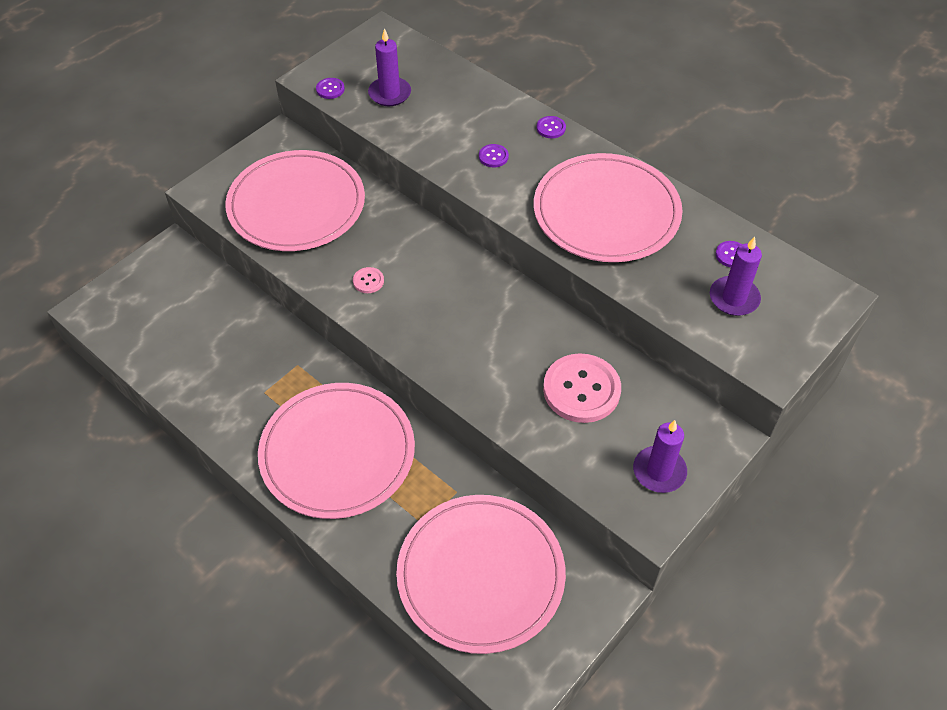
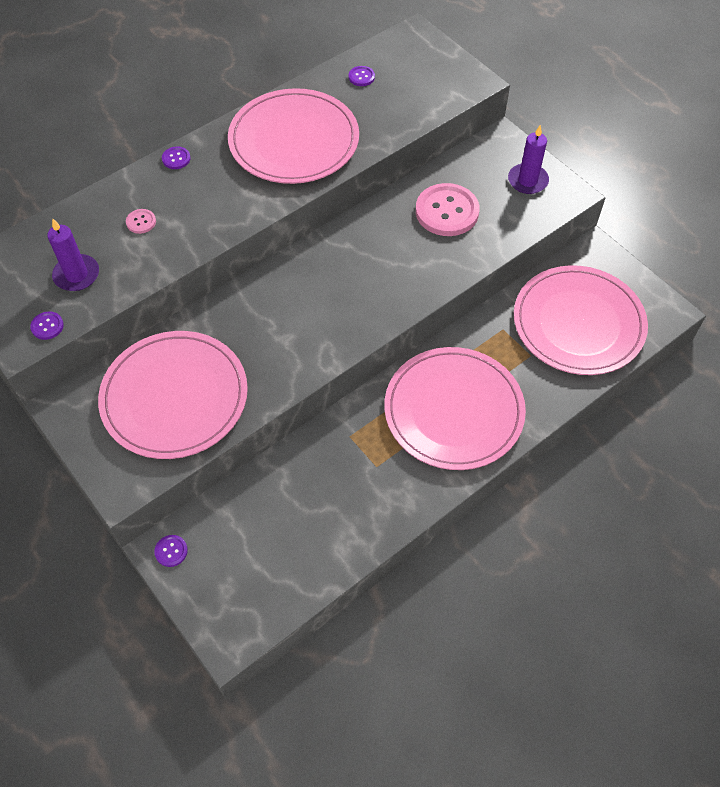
camera: 80 degrees left, 5 degrees up
pink button [353,267,384,293] -> pink button moved to [126,209,156,234]
purple button [479,144,509,167] -> purple button moved to [154,535,188,567]
purple candle [710,236,762,316] -> none

